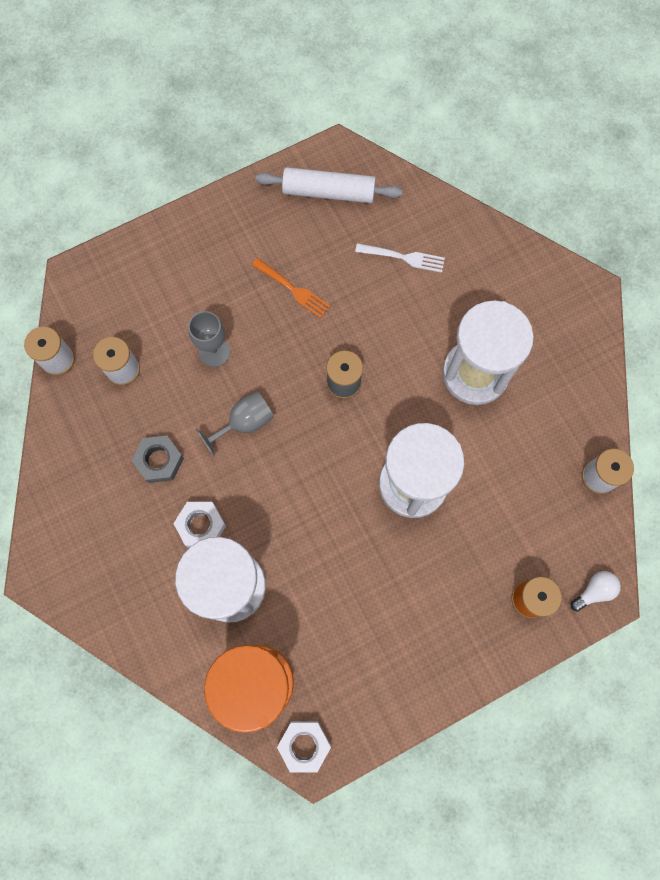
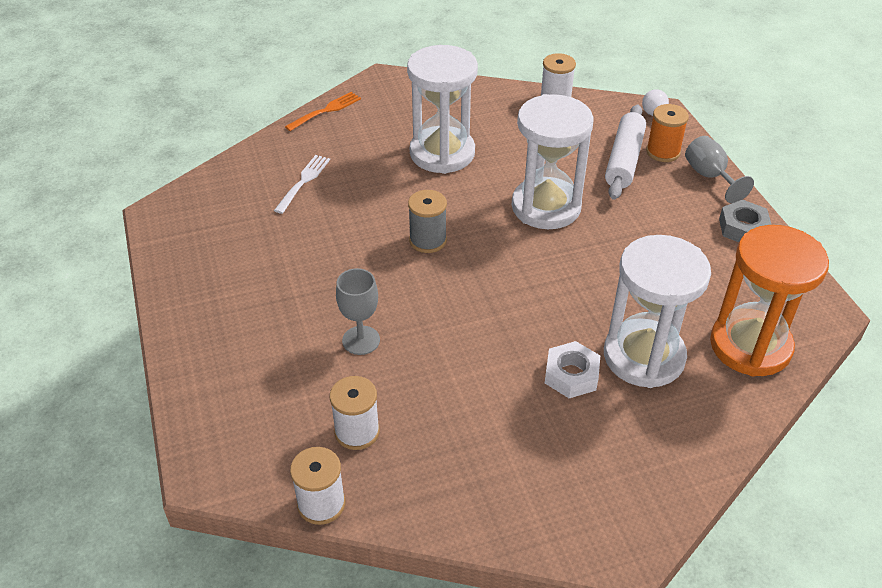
camera: 80 degrees left, 30 degrees down
grey nut [132,435,184,483] -> grey nut moved to [719,200,772,242]
grey goblet [196,391,274,457] -> grey goblet moved to [685,136,754,203]
orange fork [252,258,330,318] -> orange fork moved to [285,92,361,131]
white rolling pin [256,167,403,203] -> white rolling pin moved to [605,105,646,200]
white nut [277,721,331,773] -> none

